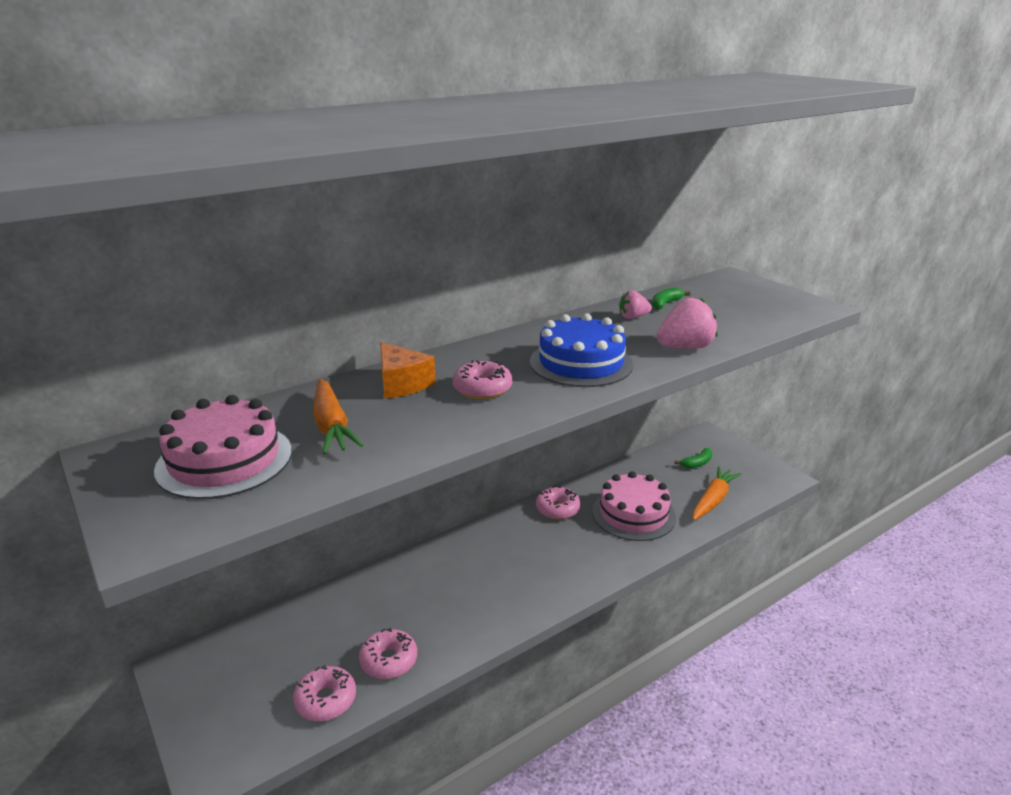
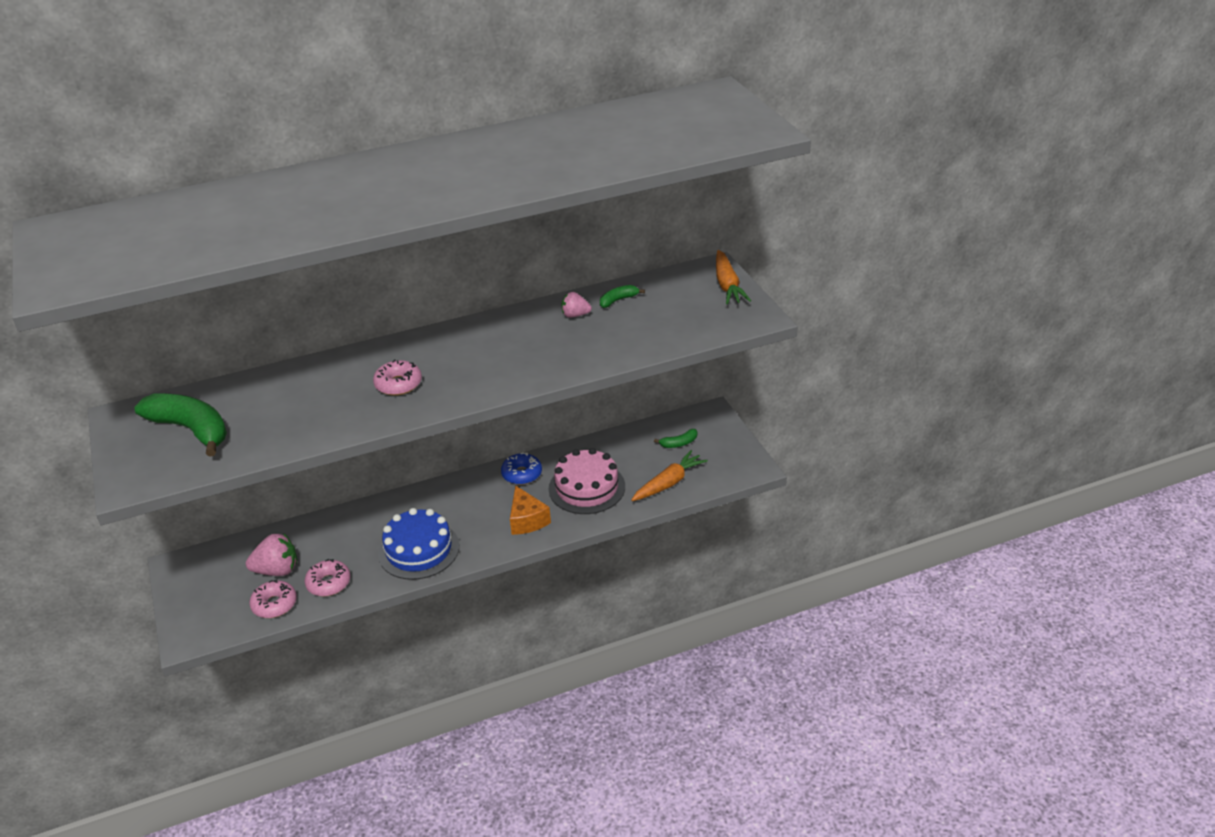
camera: 15 degrees right, 10 degrees up
pink cake [154,395,292,499] -> green banana [135,394,227,457]
orange carrot [313,379,363,454] -> orange carrot moved to [716,250,751,304]
orange cheese [380,342,436,399] -> orange cheese moved to [510,485,551,535]
blue cake [530,313,633,387] -> blue cake moved to [378,508,459,580]
pink donut [536,485,580,520] -> blue donut [501,452,542,485]
pink strawberry [657,298,718,349] -> pink strawberry moved to [246,533,297,576]

